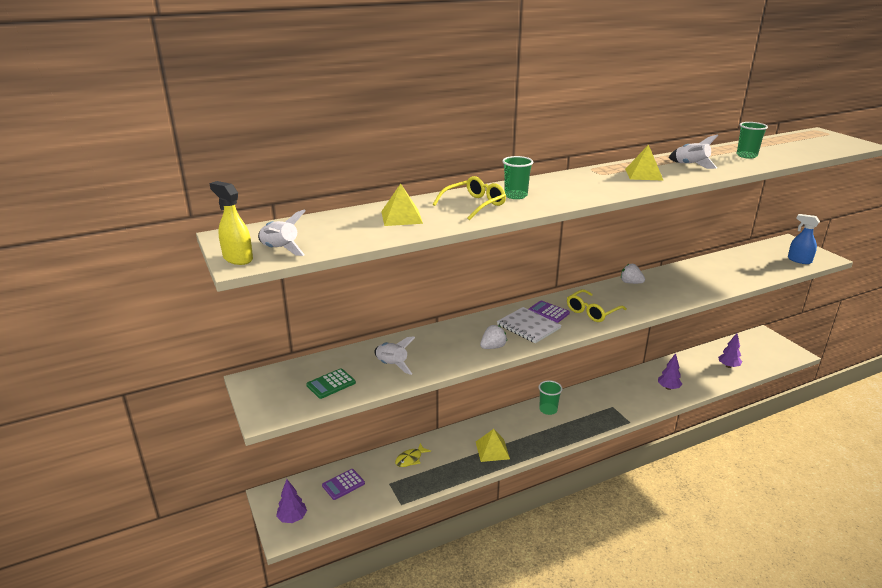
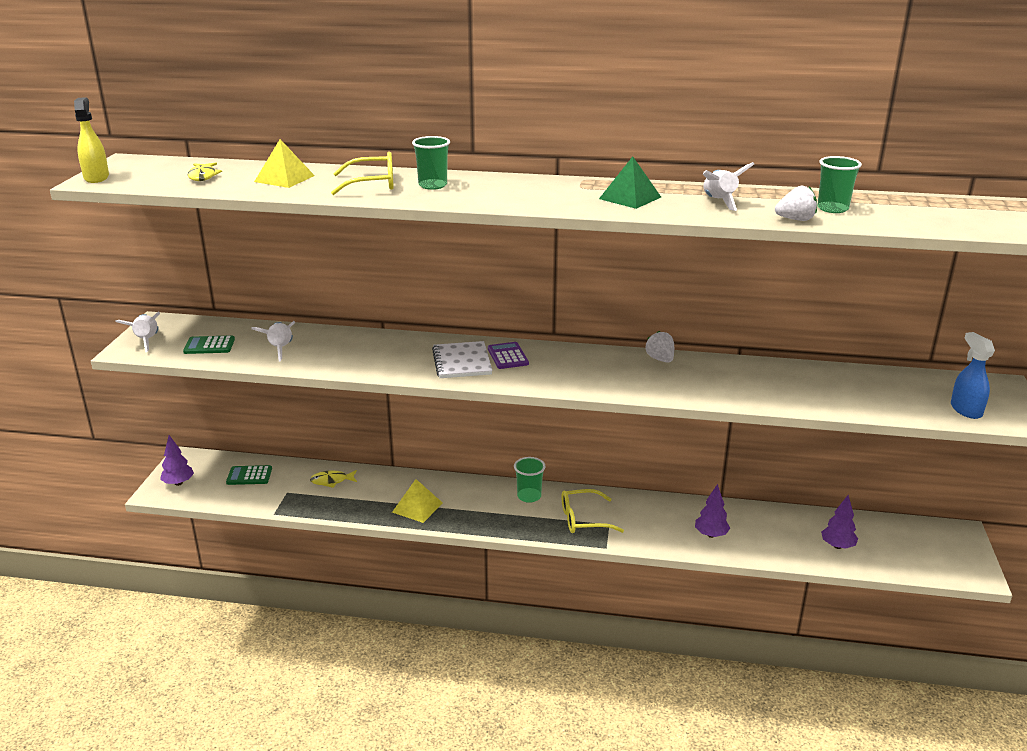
camera: 35 degrees right, 0 degrees up
white rocket [258,210,306,256] -> white rocket moved to [115,312,160,352]
purple calculator [322,469,365,500] -> green calculator [226,465,272,485]
white strawberry [480,325,507,349] -> white strawberry moved to [775,186,817,221]
yellow glasses [567,289,627,322] -> yellow glasses moved to [561,489,624,533]
yellow pyramid [625,145,664,181] -> green pyramid [599,156,661,209]
none -> yellow fish [188,162,222,181]

